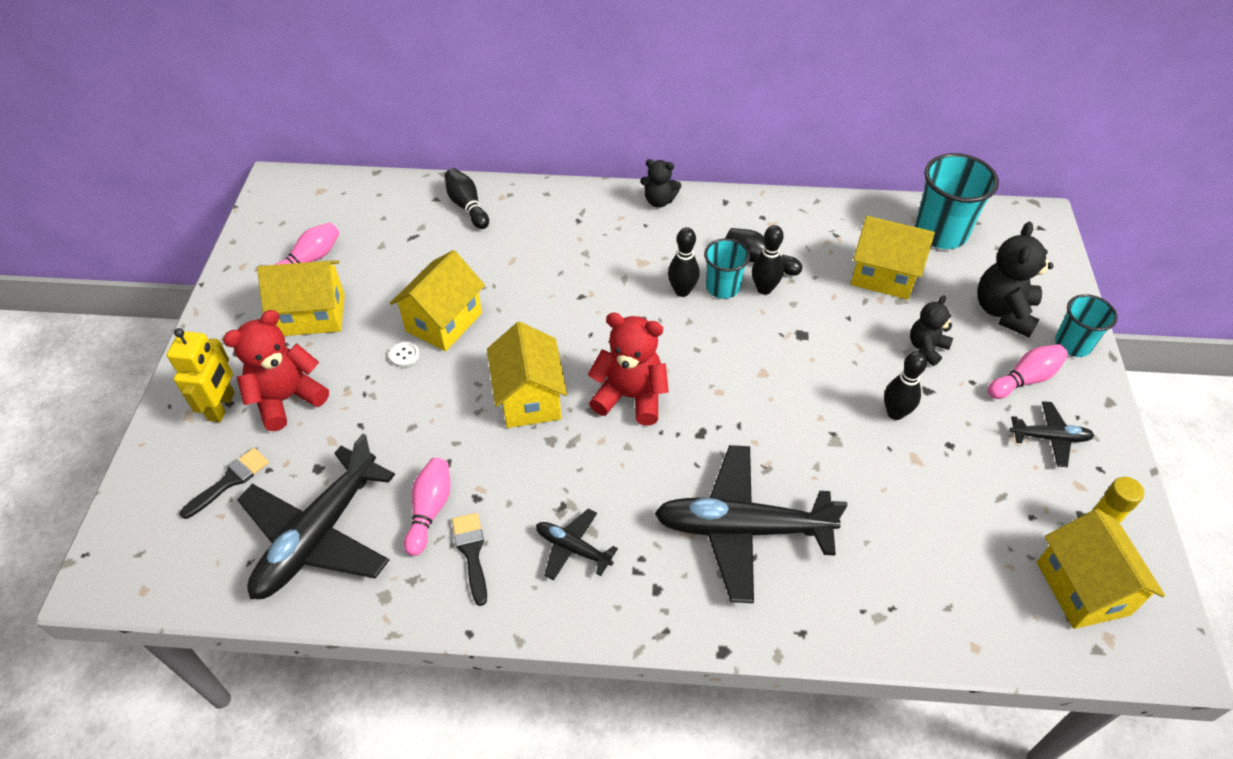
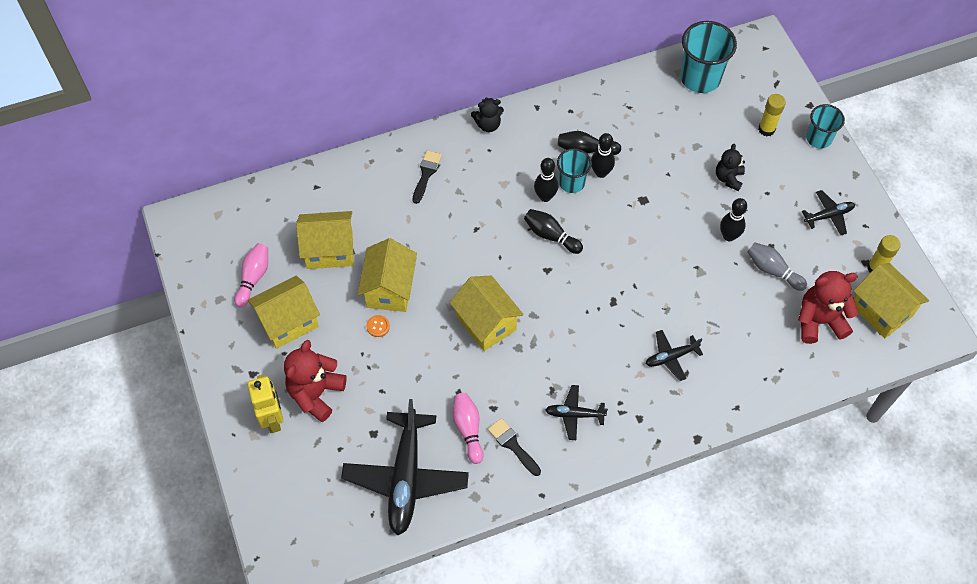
camera: 25 degrees left, 10 degrees up
black brush [180,448,269,519] -> black brush moved to [413,150,442,204]
white button [389,342,420,367] -> orange button [366,315,390,337]
black bowling pin [445,168,489,229] -> black bowling pin moved to [524,209,583,254]
red teddy bear [588,313,669,425] -> red teddy bear moved to [798,271,859,344]
black plane [654,445,848,603] -> black plane [646,330,703,381], size x0.48
yellow house [851,216,935,300] -> yellow house moved to [296,211,354,269]
black teddy bear [977,222,1054,337] -> yellow glue stick [758,94,786,137]
pink bowling pin [988,344,1068,399] -> none
none -> grey bowling pin [747,242,807,291]

